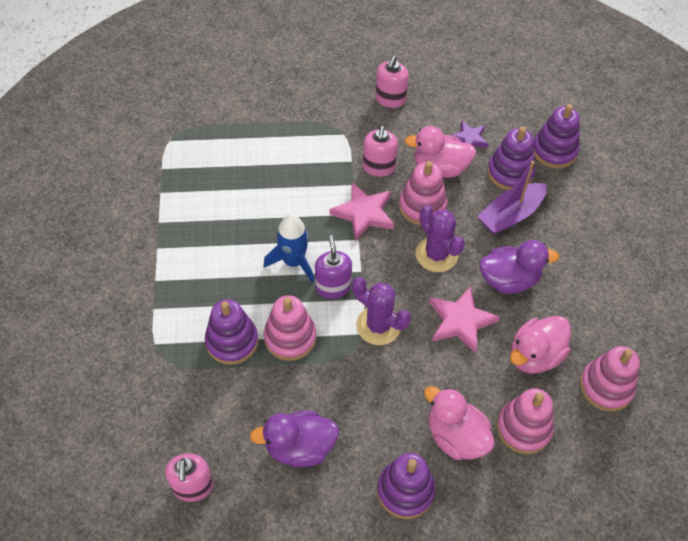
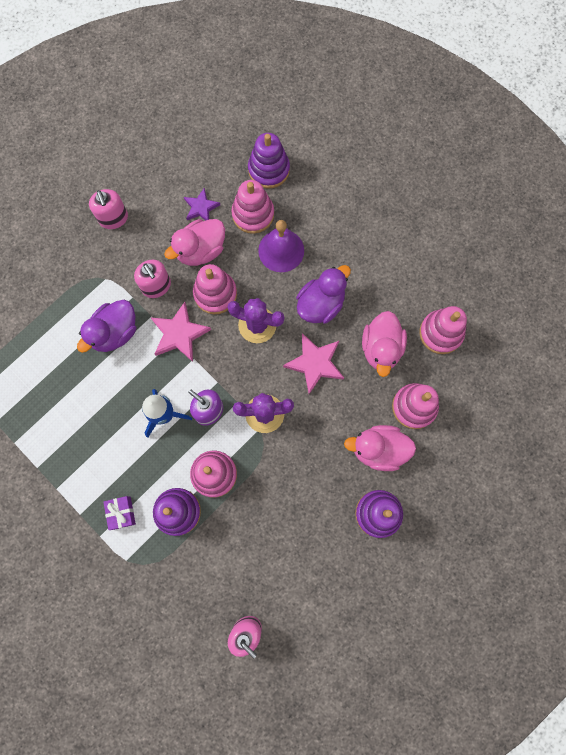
camera: 40 degrees left, 20 degrees up
purple duck [250,411,339,467] -> purple duck moved to [77,300,136,353]
purple boat [477,161,547,234] -> purple bell [258,220,304,272]
purple stacking toy [487,126,535,190] -> pink stacking toy [231,180,274,234]
none -> purple gift [103,496,136,530]

